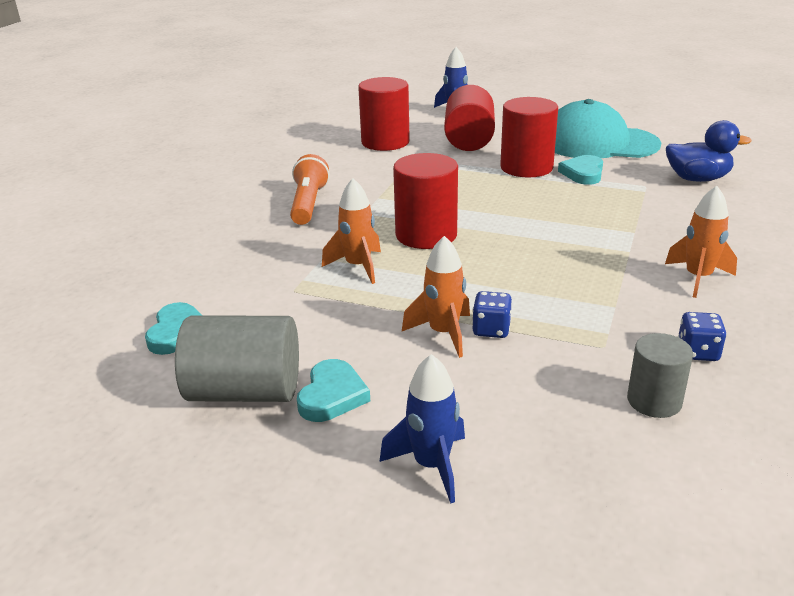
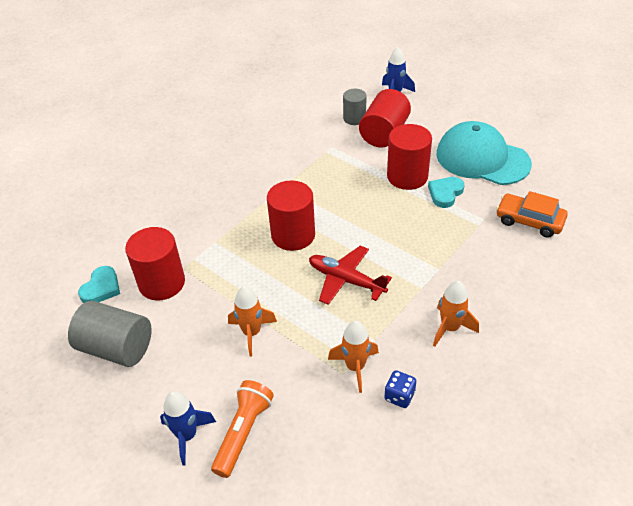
camera: 20 degrees right, 15 degrees up
orange flashlight [290,154,330,225] -> orange flashlight moved to [211,380,274,478]
turquoise heart [297,359,370,422] -> none
orange rocket [322,178,381,284] -> orange rocket moved to [328,321,379,393]
red cylinder [358,77,410,151] -> red cylinder moved to [125,227,185,301]
blue dice [472,291,512,338] -> none
grey cylinder [627,333,693,418] -> grey cylinder moved to [343,89,366,125]
blue duck [666,120,752,182] -> orange car [496,191,568,238]
none -> red plane [309,246,392,305]

